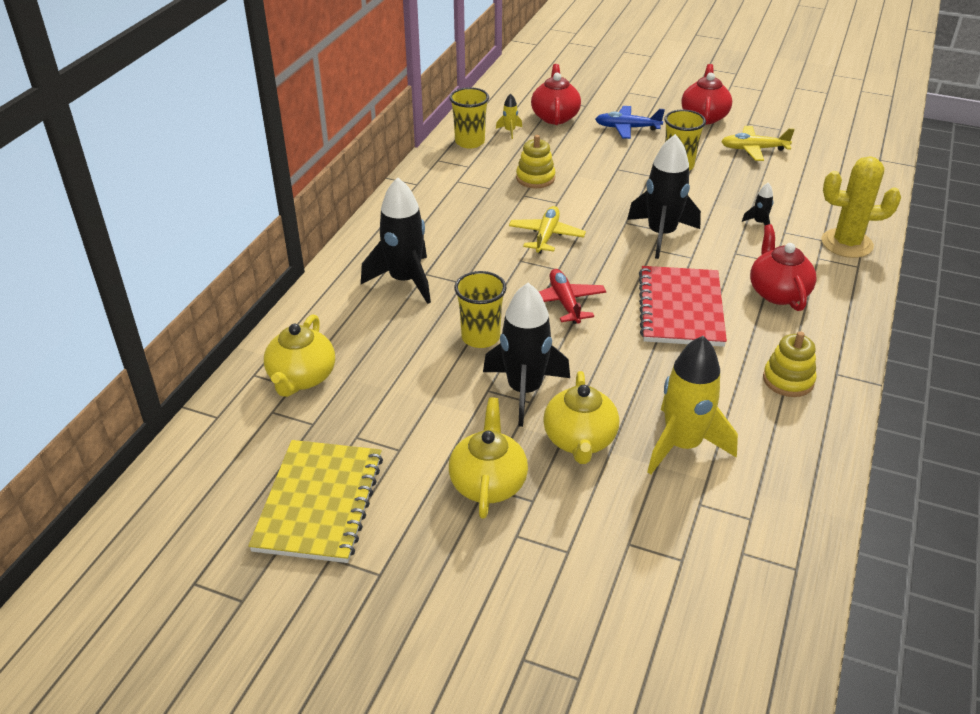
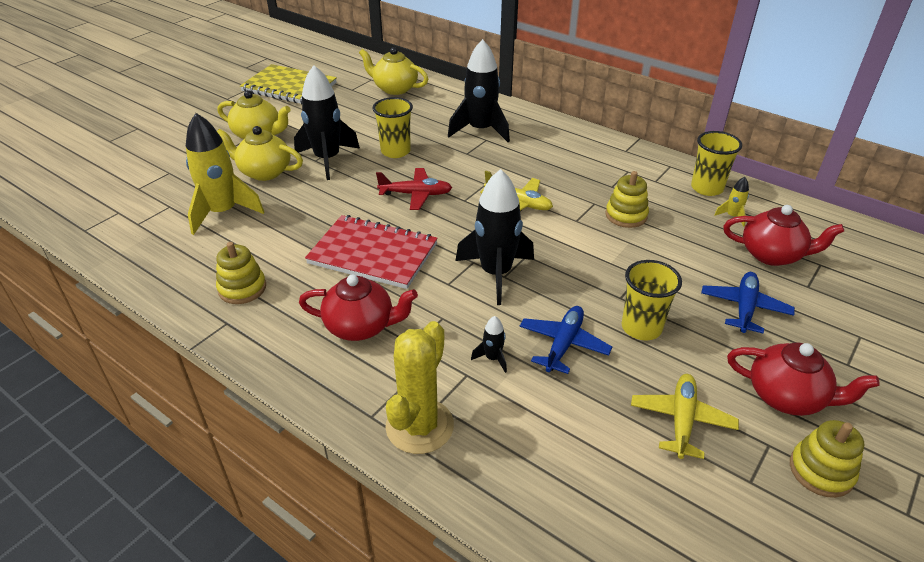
camera: 105 degrees right, 0 degrees up
none -> blue plane [519,306,612,374]
none -> yellow stacking toy [790,420,864,498]

